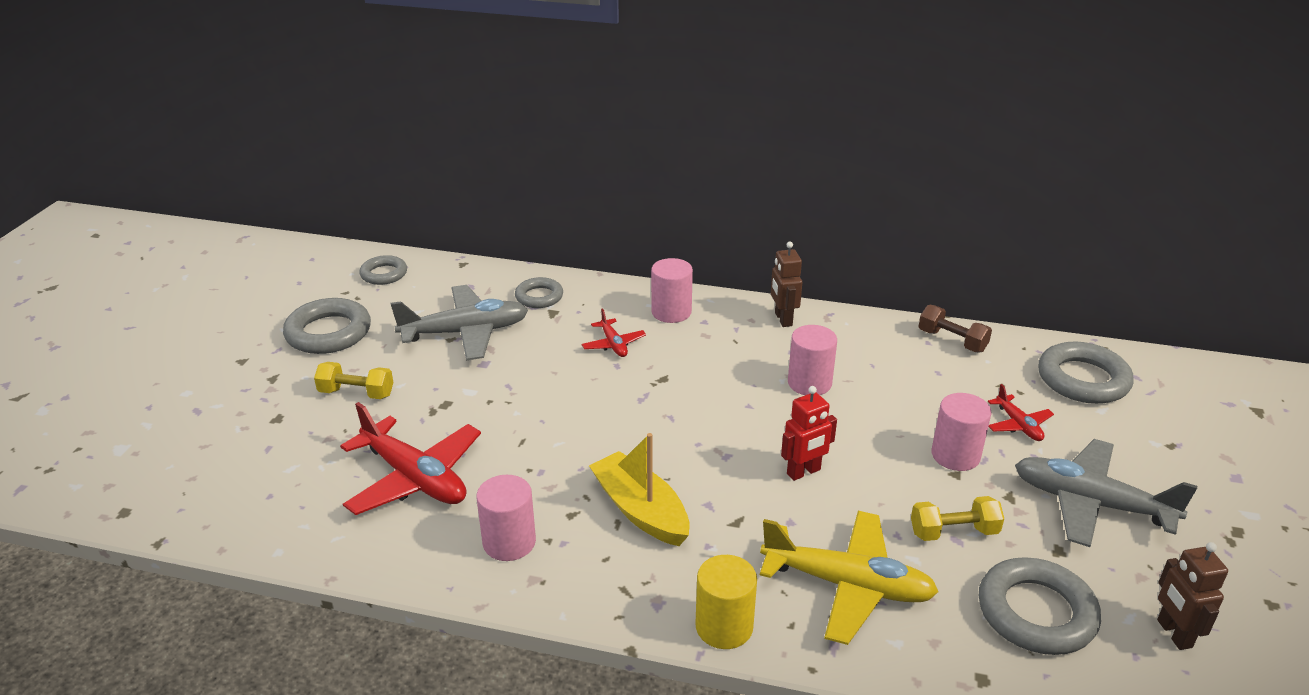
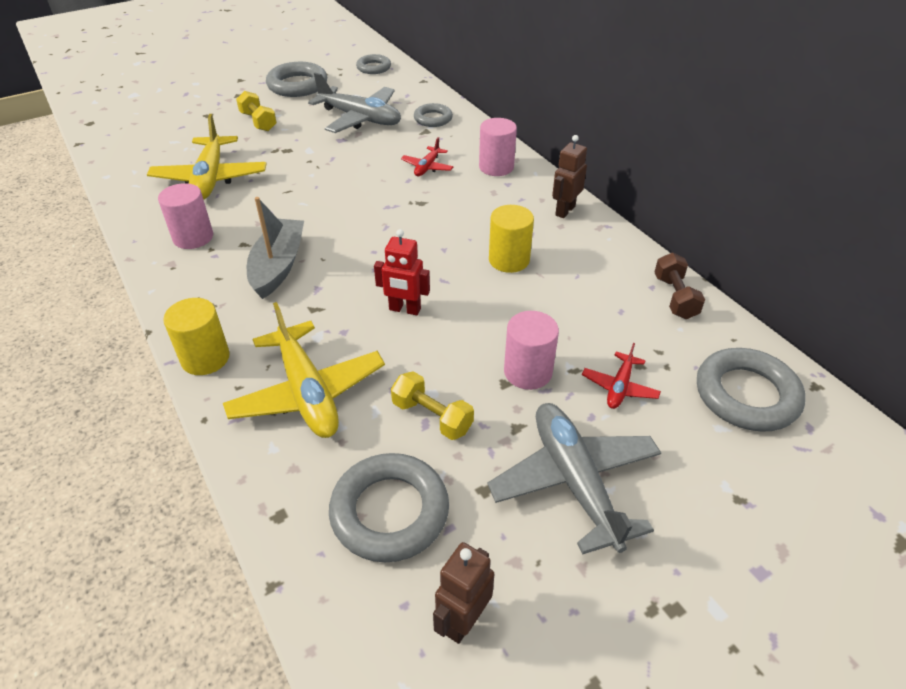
camera: 45 degrees right, 10 degrees up
red plane [340,402,481,515] -> yellow plane [147,114,267,200]
yellow boat [589,433,690,546] -> grey boat [247,197,304,299]
pink cylinder [788,325,837,395] -> yellow cylinder [489,205,534,273]

